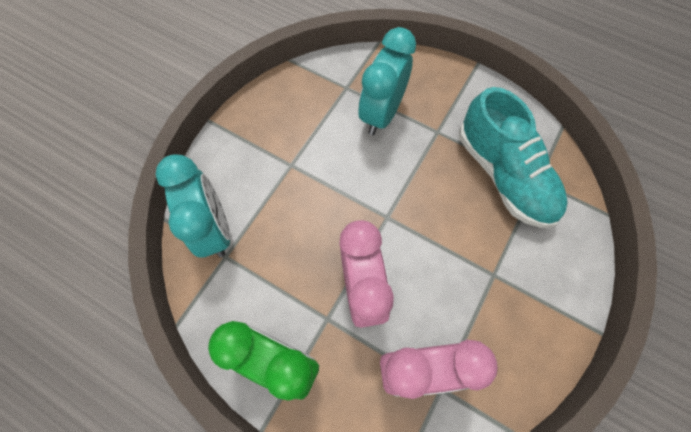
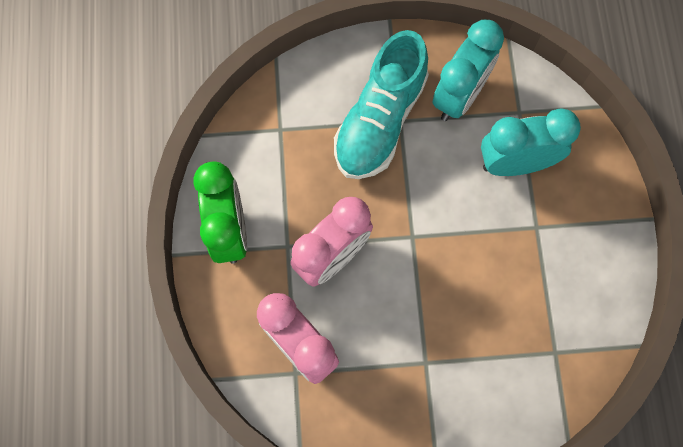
camera: 55 degrees right, 5 degrees up
turquoise clock [155,155,230,257] -> turquoise clock moved to [433,20,504,121]
turquoise shoe [459,87,568,228] -> turquoise shoe moved to [334,30,429,179]

